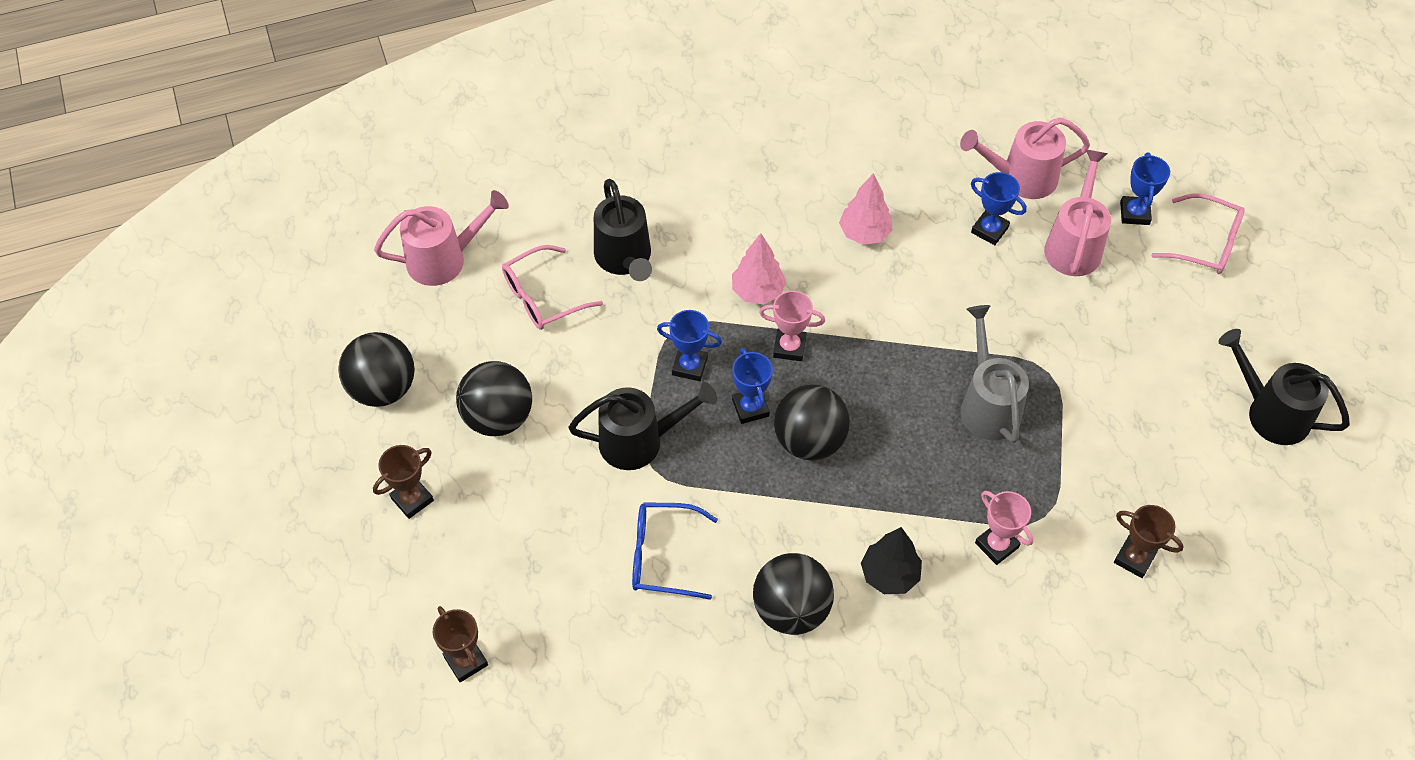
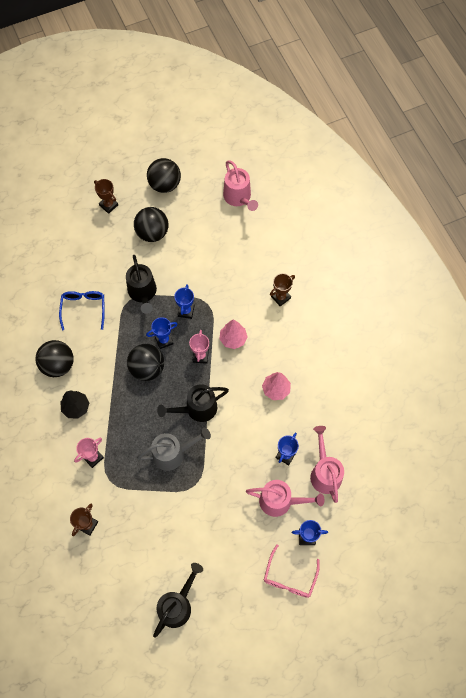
camera: 85 degrees right, 10 degrees up
brown trophy [433,606,488,682] -> brown trophy moved to [270,273,295,306]
pink glasses [502,245,603,330] -> none
black watering can [594,179,652,281] -> black watering can moved to [157,384,229,422]

